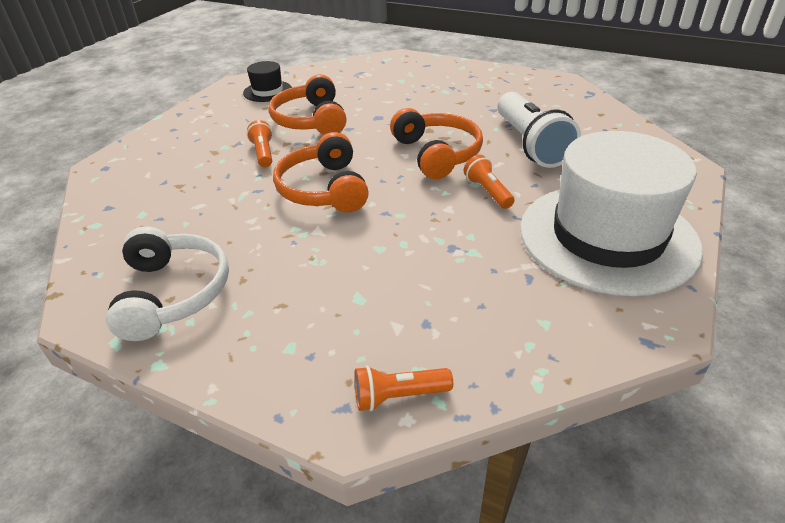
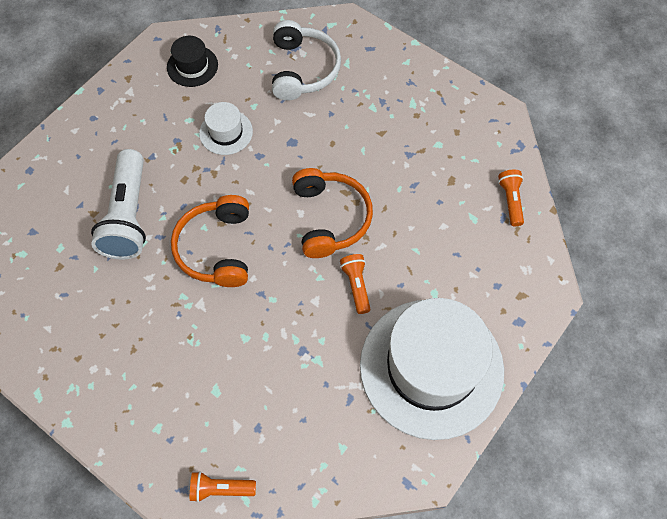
camera: 10 degrees right, 25 degrees up
white headphones [106,226,229,341] -> white headphones moved to [272,20,341,101]
orange flashlight [247,120,273,167] -> orange flashlight moved to [498,170,524,226]
orange headphones [269,74,347,135] -> white hat [199,102,253,155]
white flashlight [498,92,581,168] -> white flashlight moved to [91,149,146,260]

